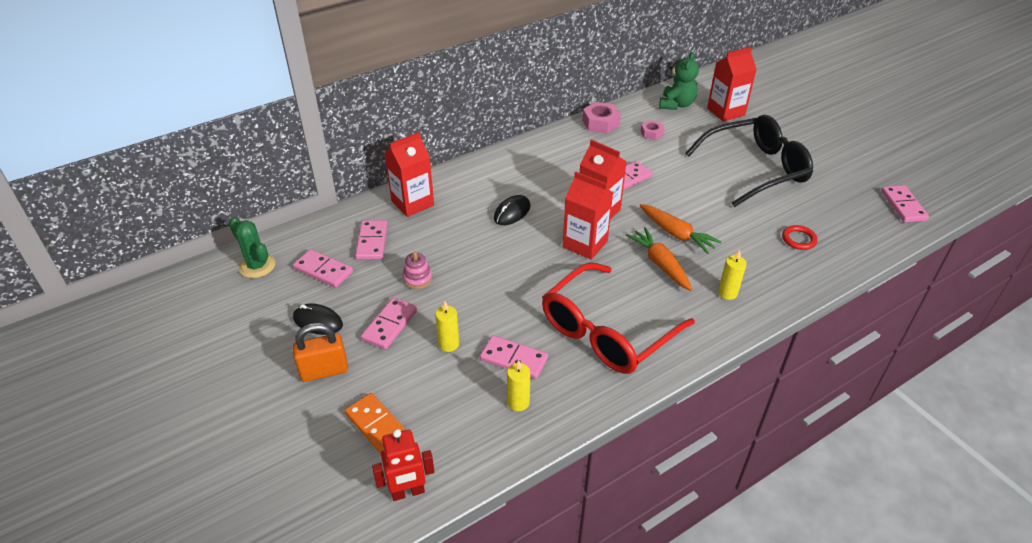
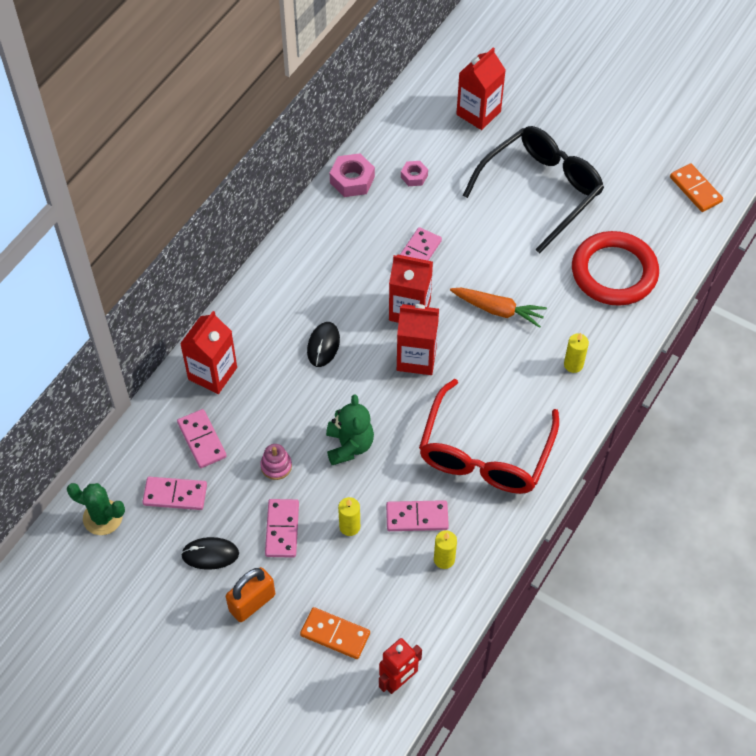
camera: 25 degrees left, 15 degrees up
orange carrot [626,227,693,291] -> none
green teddy bear [659,52,699,110] -> green teddy bear moved to [326,394,374,465]
red ring [782,225,817,250] -> red ring [572,231,659,306], size x2.45
pink domino [881,185,929,222] -> orange domino [670,163,723,212]

